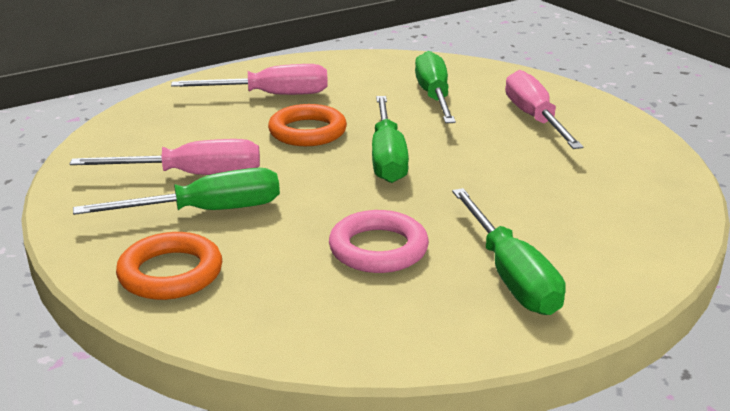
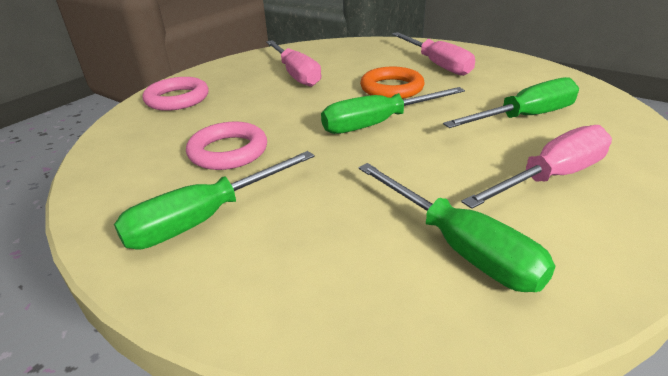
camera: 70 degrees right, 5 degrees up
green screwdriver [73,168,280,215] -> green screwdriver moved to [358,163,555,292]
orange ring [116,232,222,300] -> pink ring [143,77,209,111]

